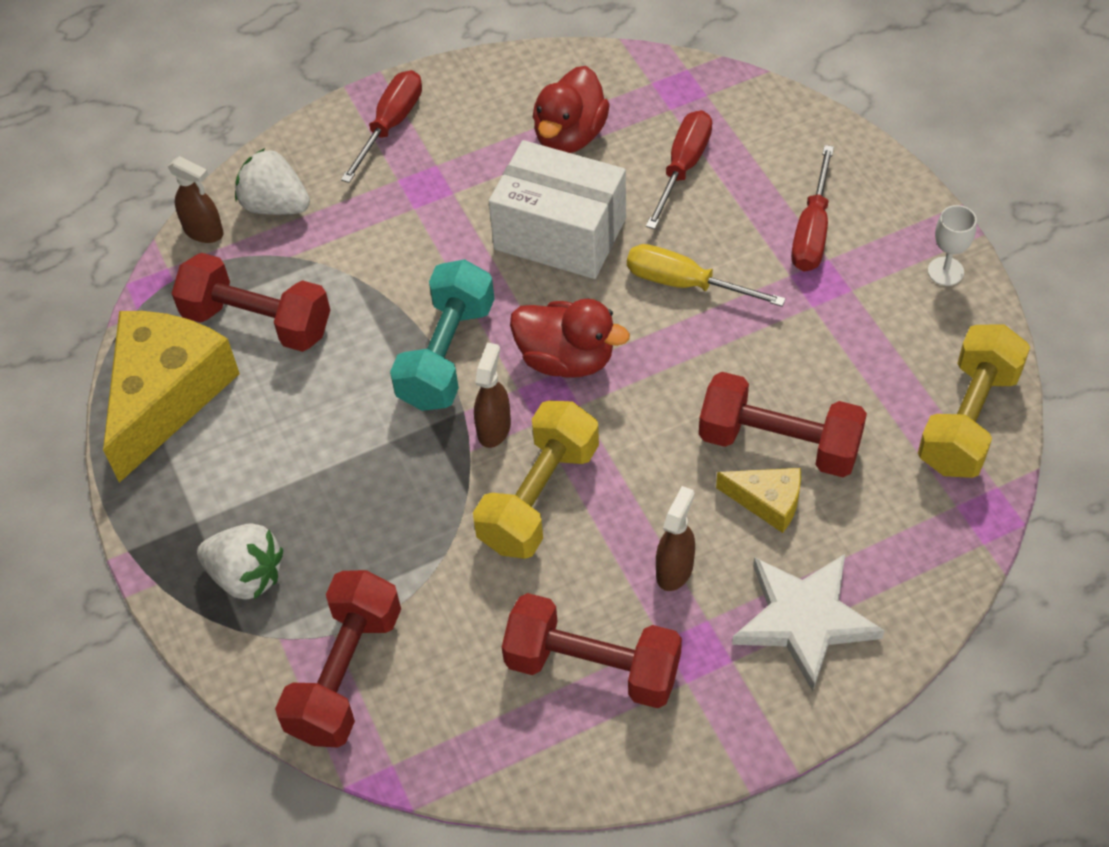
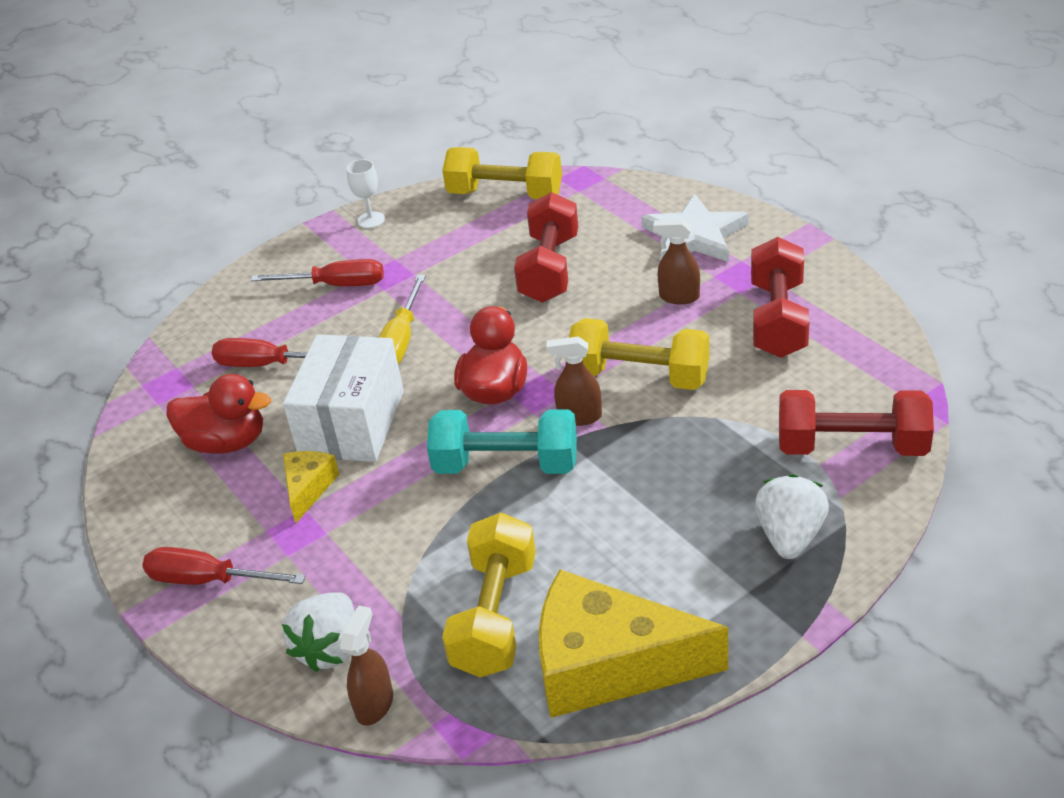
camera: 100 degrees left, 15 degrees down
red dumbbell [172,253,330,352] -> yellow dumbbell [442,512,536,678]
yellow cheese [716,468,801,533] -> yellow cheese moved to [283,451,339,523]

